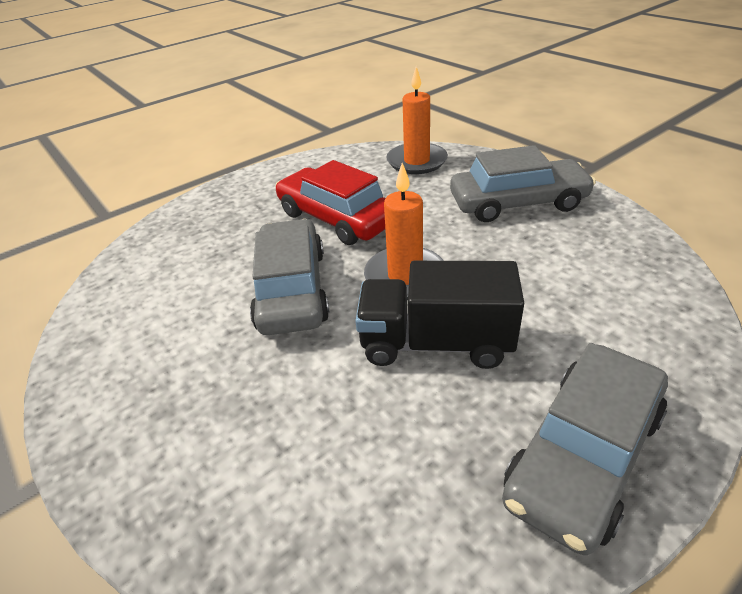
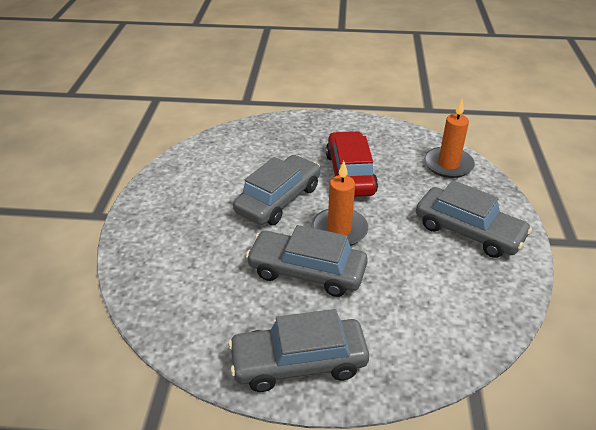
camera: 40 degrees right, 0 degrees up
black truck [355,261,524,369] -> grey car [246,225,368,297]

